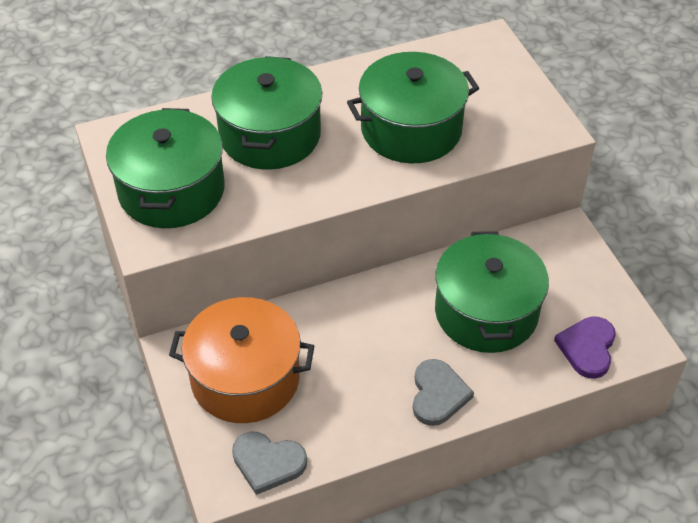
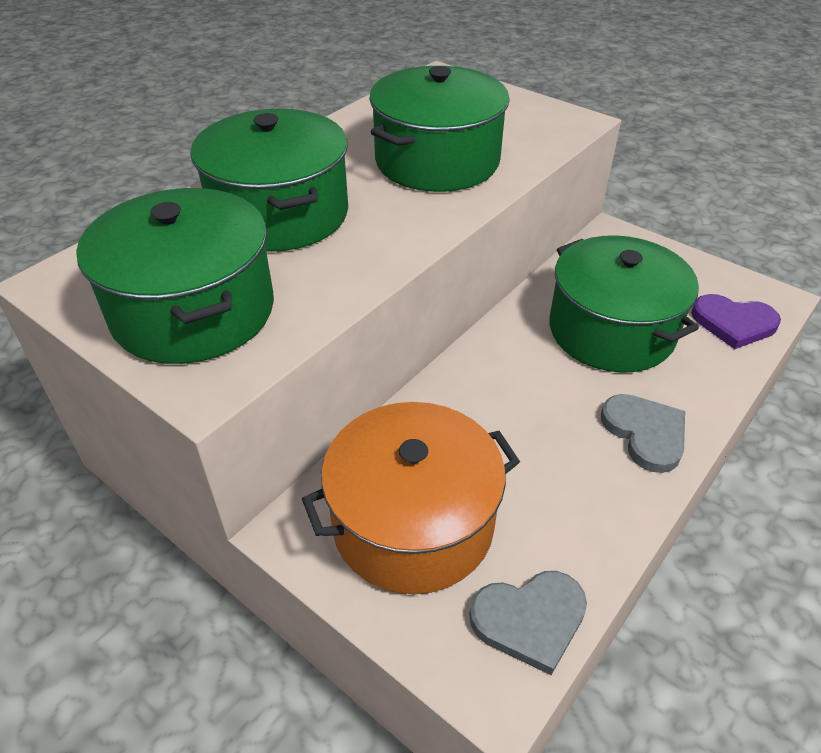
camera: 30 degrees left, 5 degrees down
purple heart [554,316,616,379] -> purple heart turned 60 degrees counterclockwise [691,294,781,349]

